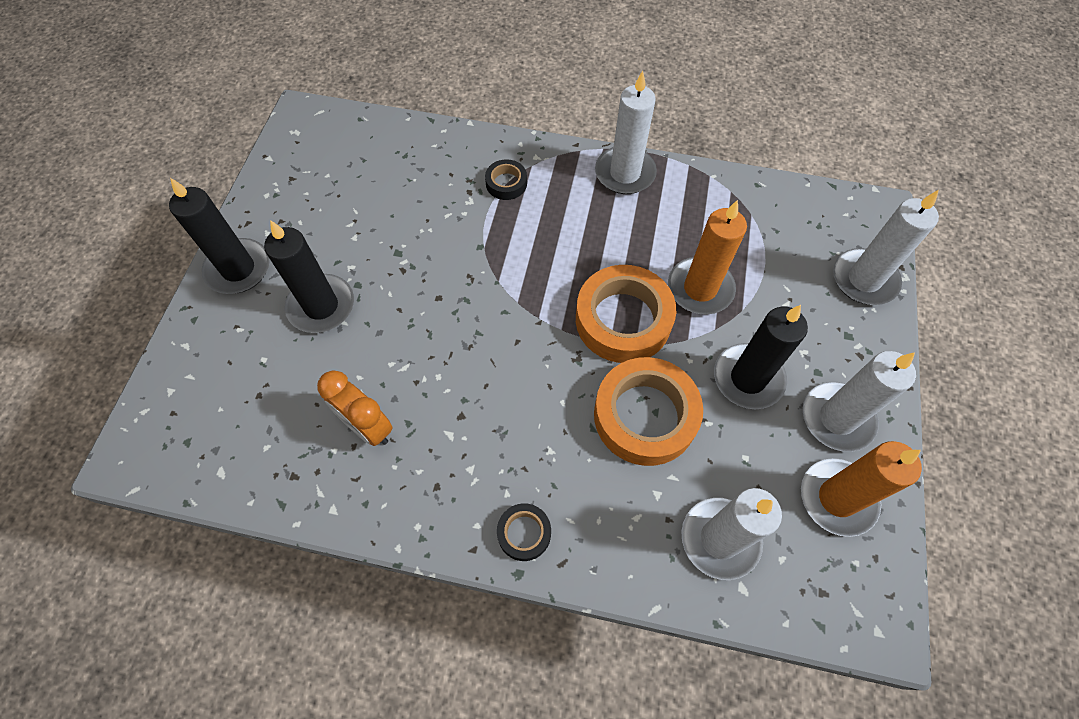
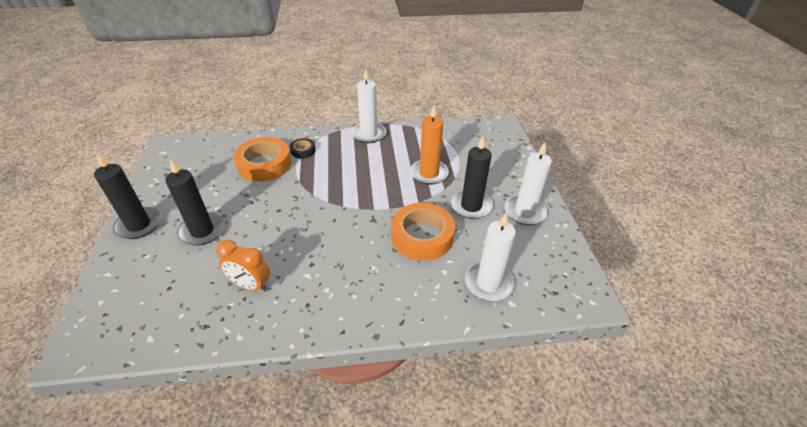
camera: 20 degrees left, 20 degrees down
black tape [497,503,551,561] -> none
orange tape [576,265,676,363] -> orange tape moved to [234,137,291,182]
orange candle [801,441,922,537] -> none
white candle [833,190,939,305] -> none

